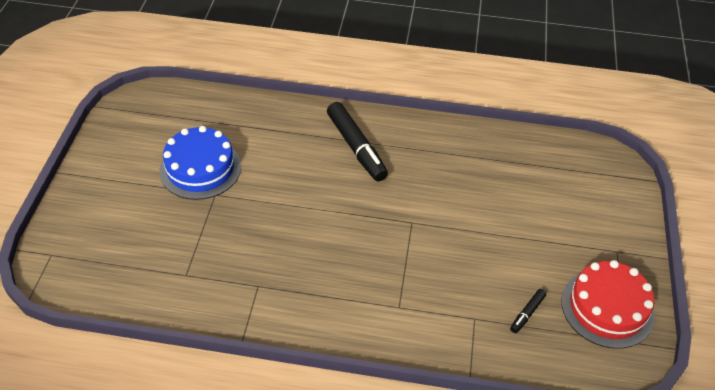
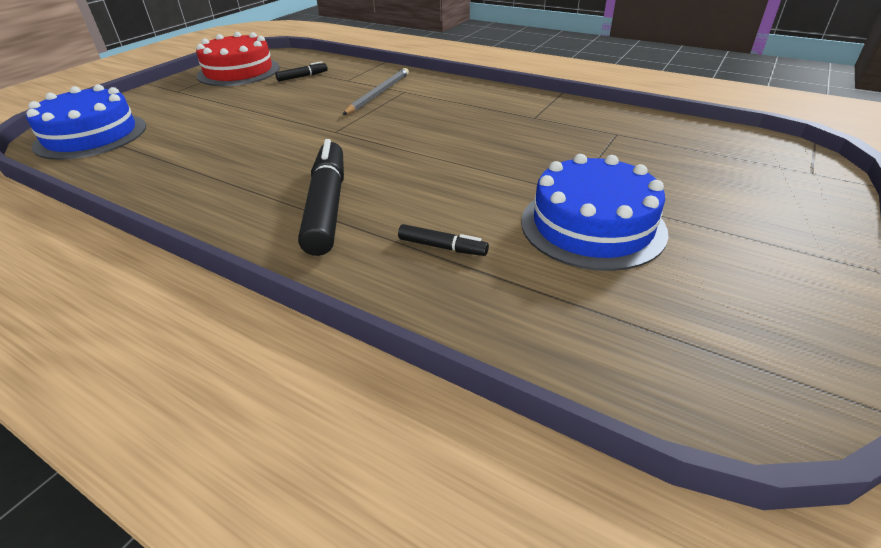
camera: 155 degrees left, 10 degrees down
none -> blue cake [26,84,146,160]
none -> grey pencil [343,68,409,115]
none -> black marker [398,224,489,256]

